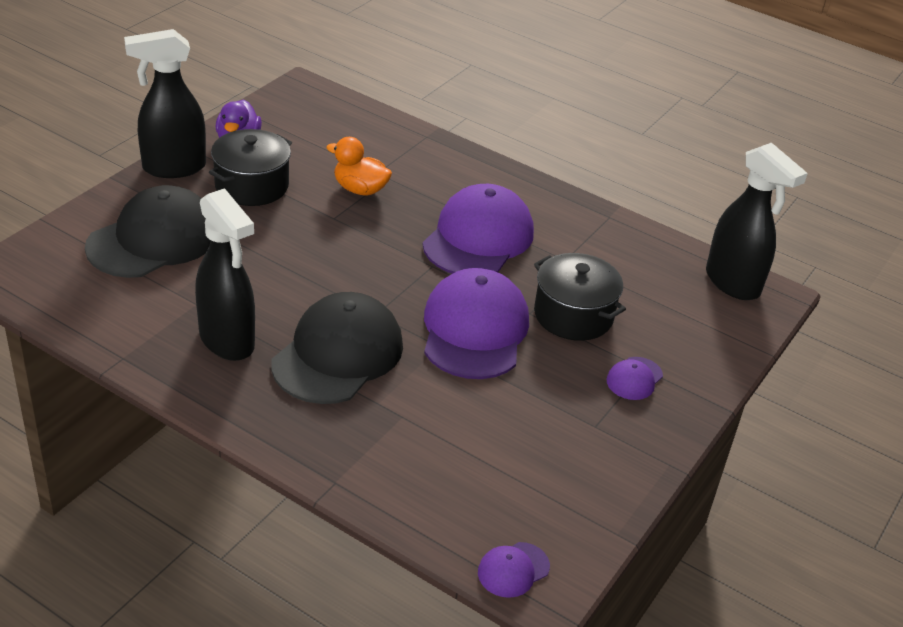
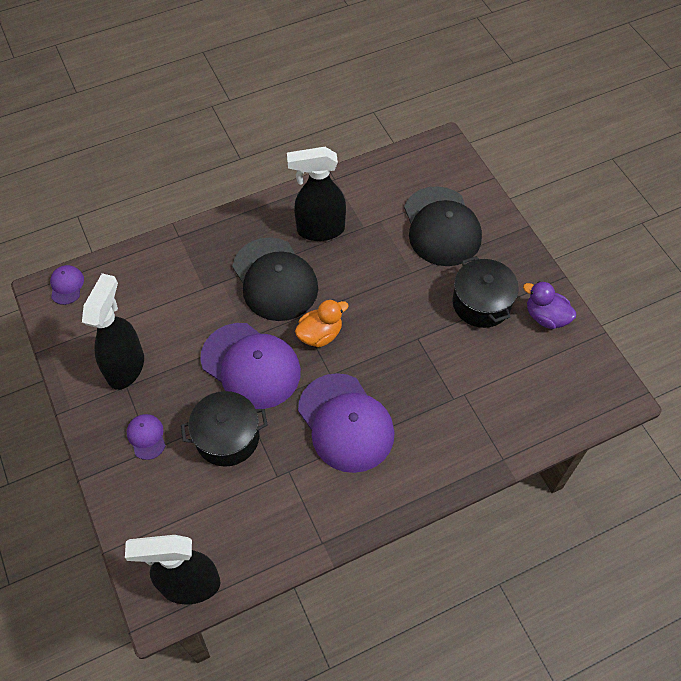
camera: 125 degrees right, 20 degrees up
black spray bottle [124,29,206,178] -> black spray bottle moved to [82,273,144,390]
orange duck [326,137,392,196] -> orange duck moved to [295,299,348,348]

